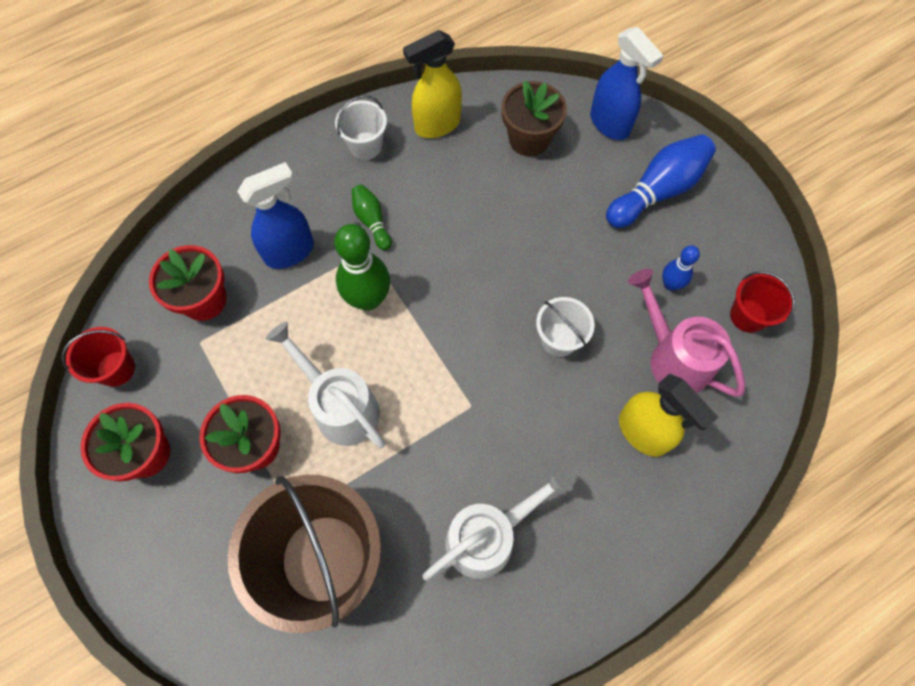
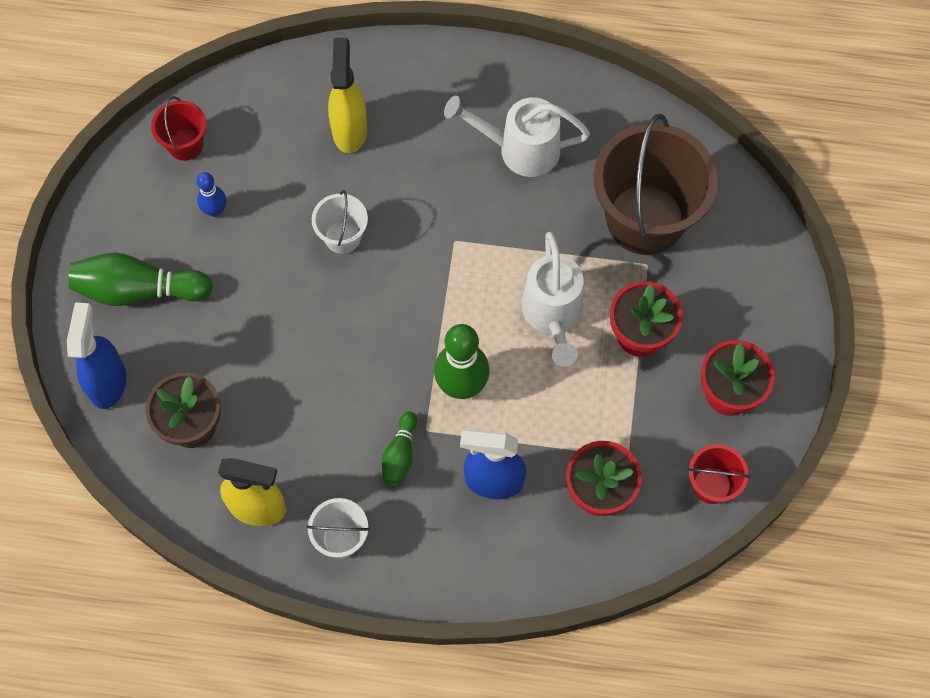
camera: 140 degrees left, 0 degrees up
blue bowling pin [606,134,716,228] -> green bowling pin [68,252,213,306]
pink watering can [628,269,745,397] -> none

